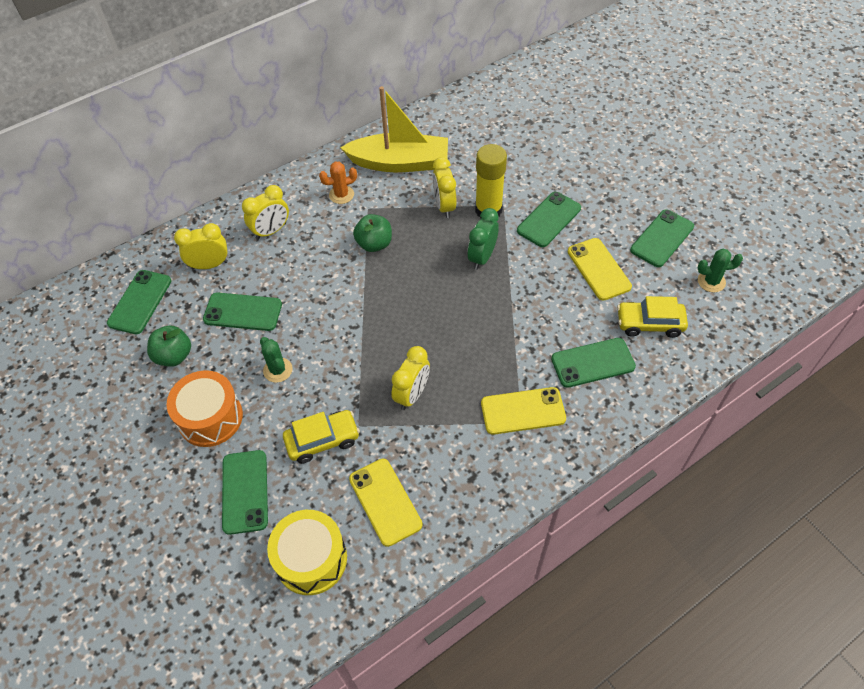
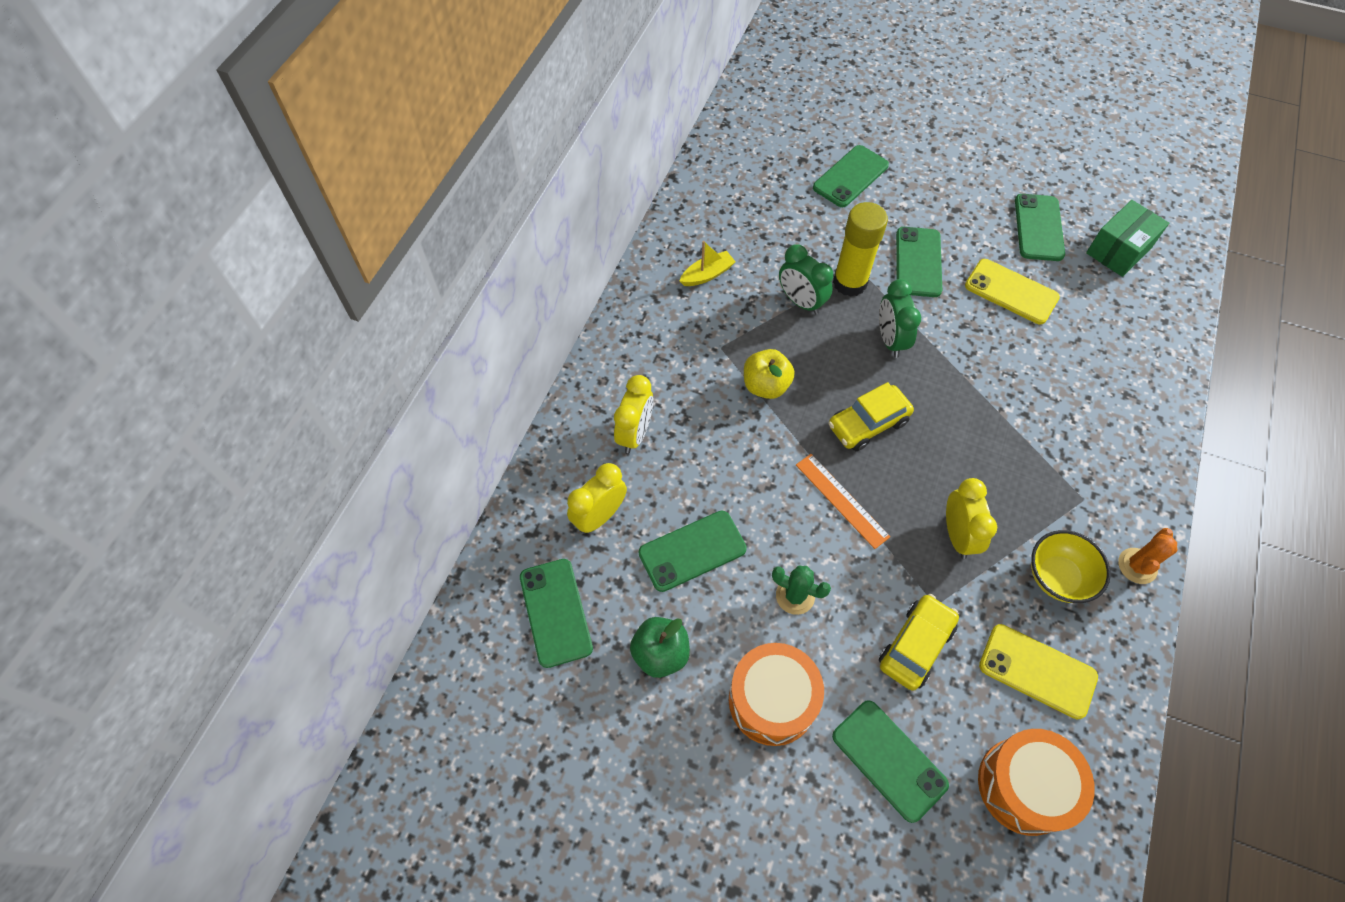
camera: 35 degrees left, 5 degrees up
yellow drum [267,510,347,595] -> orange drum [978,729,1095,836]
orange cactus [319,162,357,204] -> orange cactus moved to [1118,528,1177,584]
yellow boat [340,86,448,172] -> yellow boat [680,241,736,286], size x0.44
green apple [353,214,392,252] -> yellow apple [744,349,795,399]
yellow clock [433,157,457,218] -> green clock [779,244,834,315]
yellow phone [481,387,566,435] -> none
green phone [551,338,636,388] -> green phone moved to [813,145,889,207]
yellow car [617,296,688,338] -> yellow car moved to [828,382,914,451]
green cactus [697,249,743,292] -> green box [1086,200,1169,277]
none -> orange ruler [796,454,890,549]
none -> yellow bowl [1031,530,1111,603]

